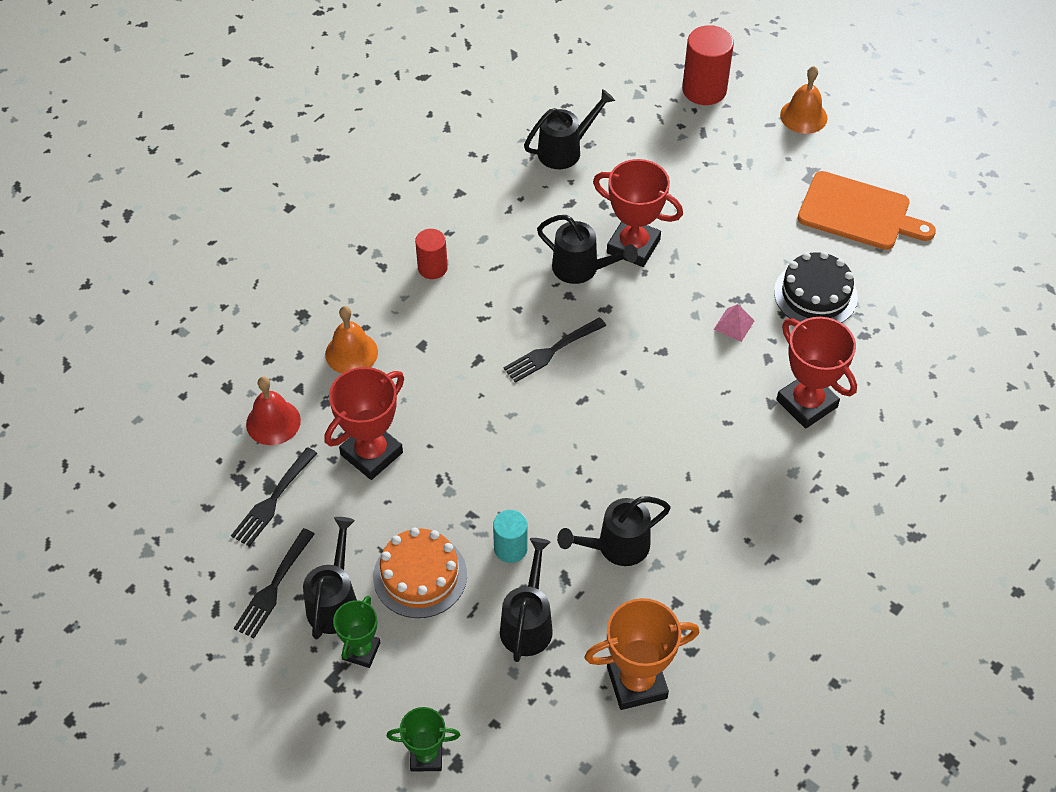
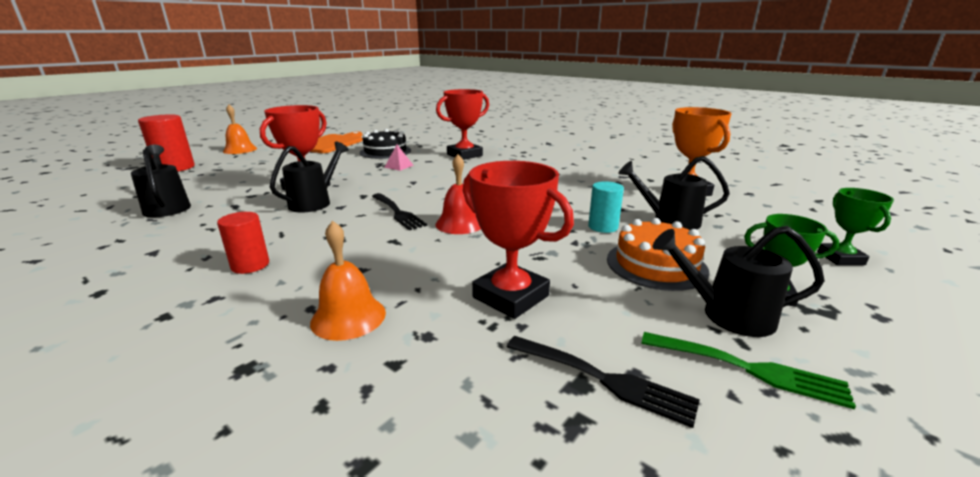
camera: 90 degrees left, 30 degrees down
black fork [234,528,315,638] -> green fork [641,332,856,409]
red bell [246,377,301,445] -> red bell moved to [435,154,481,234]
black watering can [557,496,671,566] -> none

